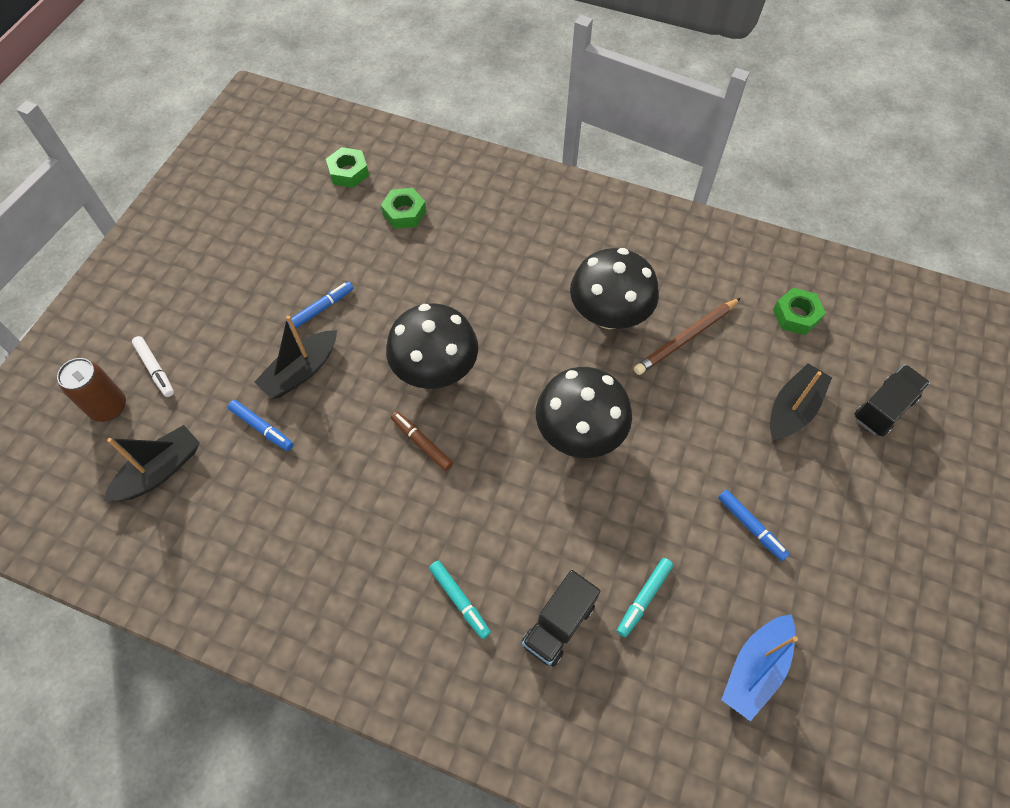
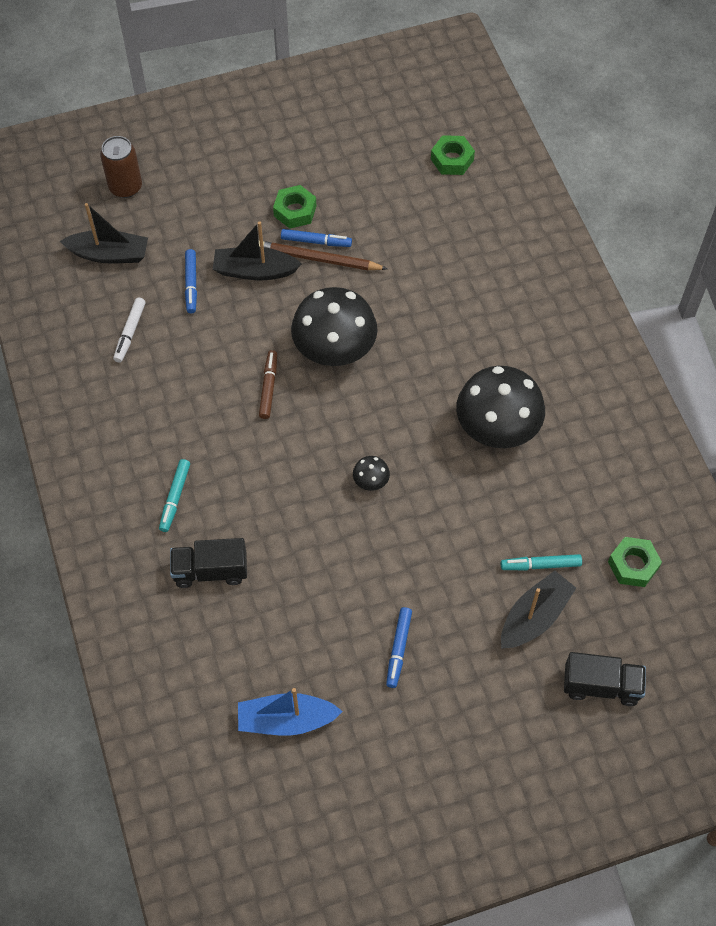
camera: 50 degrees right, 0 degrees up
white marker [132,336,174,397] -> white marker moved to [113,298,146,363]
green nut [381,188,426,229] -> green nut moved to [273,185,316,229]
black mushroom [536,367,632,458] -> black mushroom [353,456,390,491], size x0.42
turquoise marker [617,558,673,637] -> turquoise marker moved to [501,554,582,570]
brown pencil [634,298,741,375] -> brown pencil moved to [259,240,388,270]
black boat [770,363,832,440] -> black boat turned 45 degrees counterclockwise [501,571,576,649]

